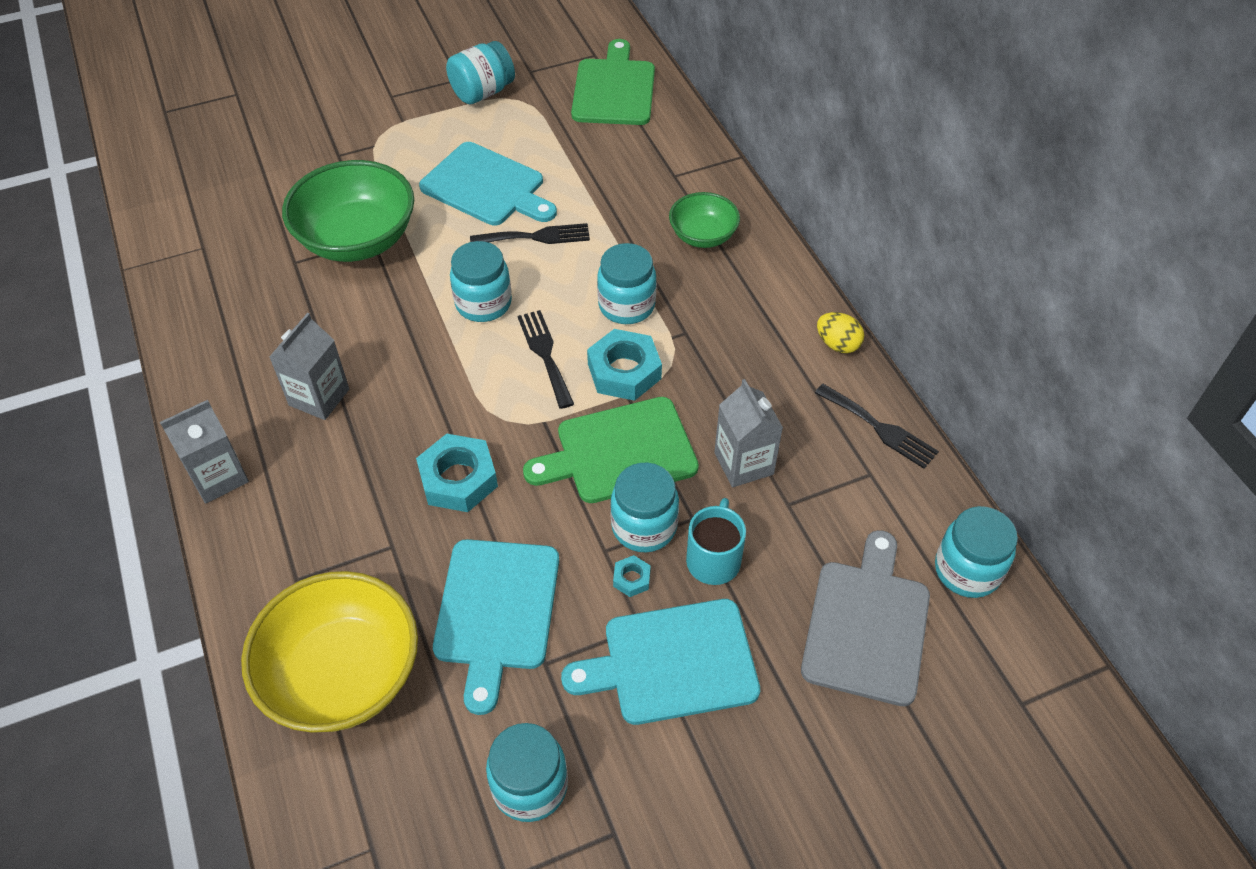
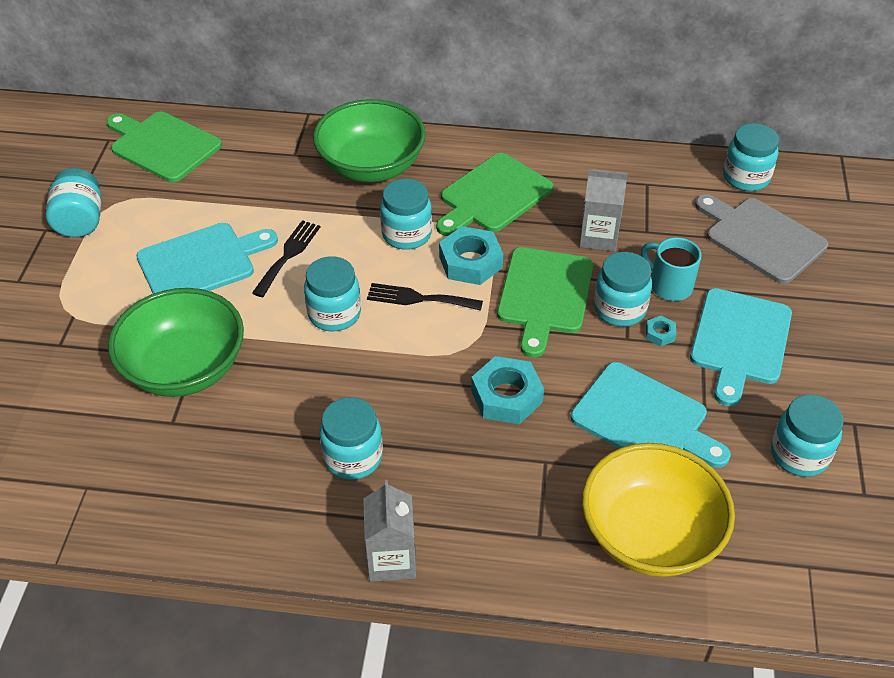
camera: 60 degrees left, 5 degrees down
grey carton [270,313,349,420] -> turquoise jar [320,397,383,480]
green bowl [669,192,740,248] -> green bowl [313,99,426,182], size x1.81
black fork [815,384,939,469] -> none
yellow egg [817,312,864,353] -> none
none -> green cutting board [436,153,554,236]

